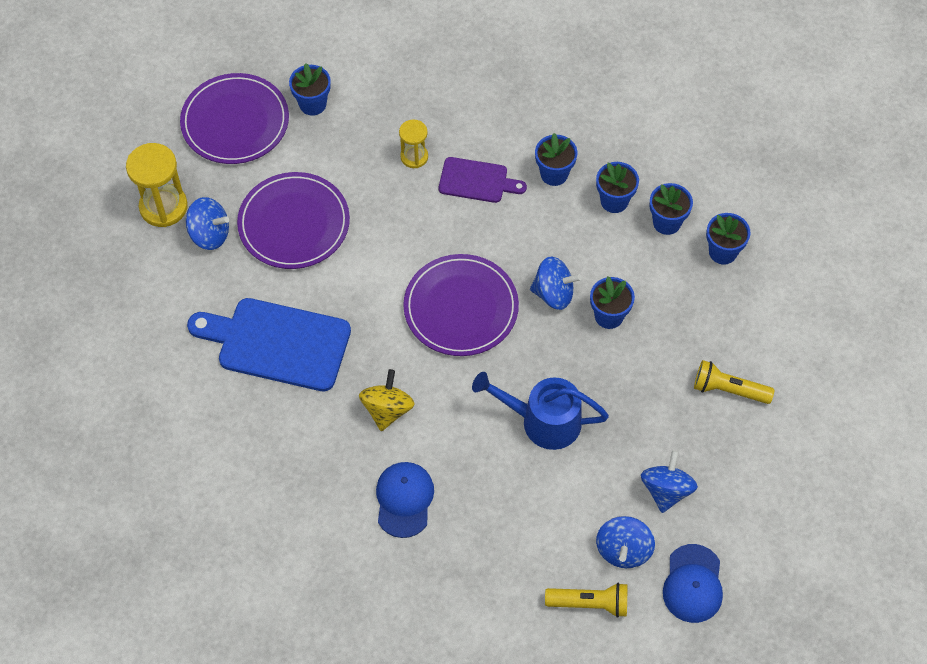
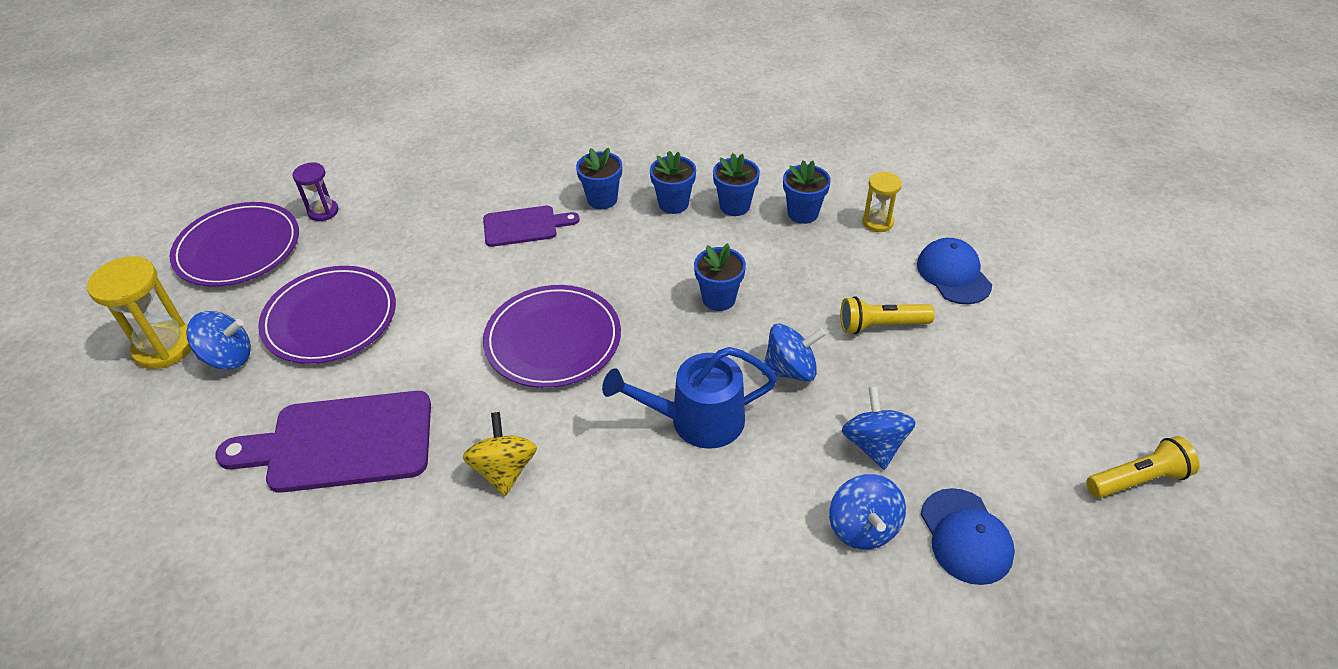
camera: 20 degrees left, 15 degrees down
blue cutting board [187,298,351,391] -> purple cutting board [216,391,431,493]
blue flower pot [289,63,331,116] -> purple hourglass [292,162,339,221]
blue cap [376,462,434,538] -> blue cap moved to [917,238,992,304]
yellow hourglass [399,119,428,168] -> yellow hourglass moved to [862,172,902,232]
blue spinning top [530,257,582,310] -> blue spinning top moved to [762,324,826,382]
yellow flashlight [545,583,627,618] -> yellow flashlight moved to [1086,436,1200,498]

